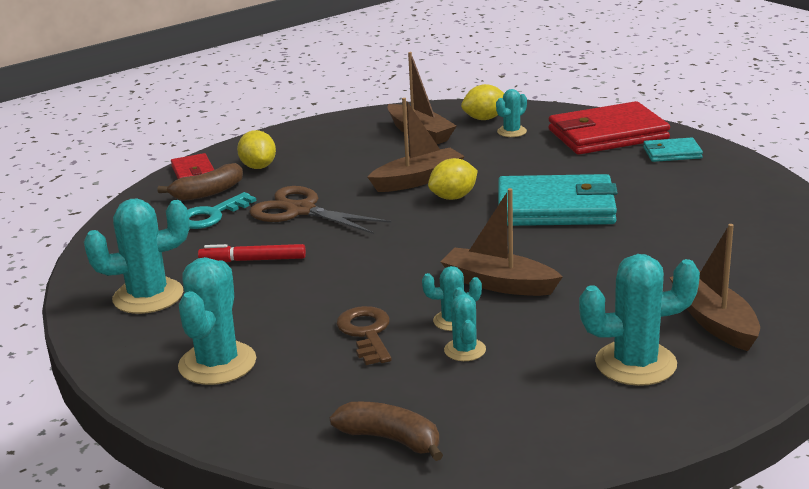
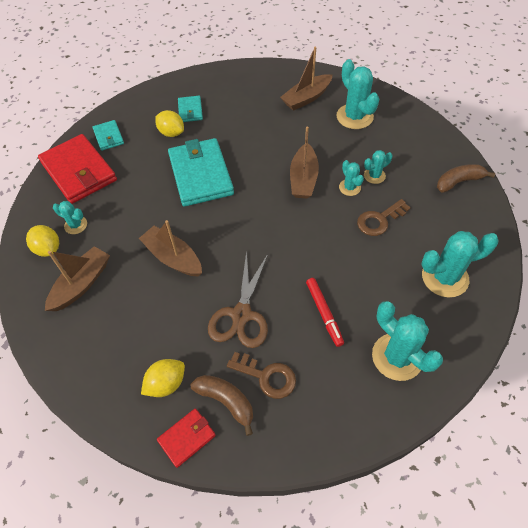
camera: 110 degrees left, 30 degrees up
turquoise key [188,192,256,229] -> brown key [227,352,296,399]
brown banana [330,402,443,461] -> brown banana turned 60 degrees clockwise [437,164,495,193]
yellow lemon [428,158,478,200] -> yellow lemon moved to [155,110,184,137]
none -> turquoise wallet [178,96,203,122]

